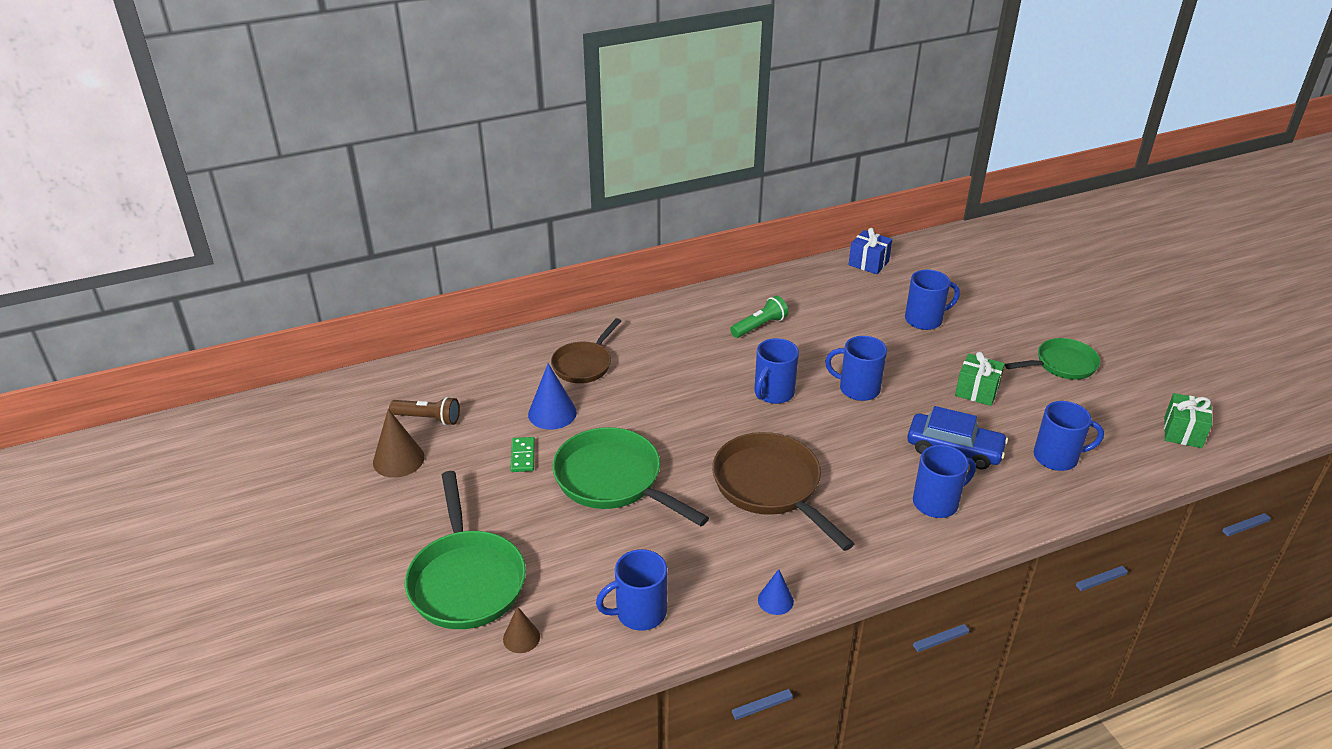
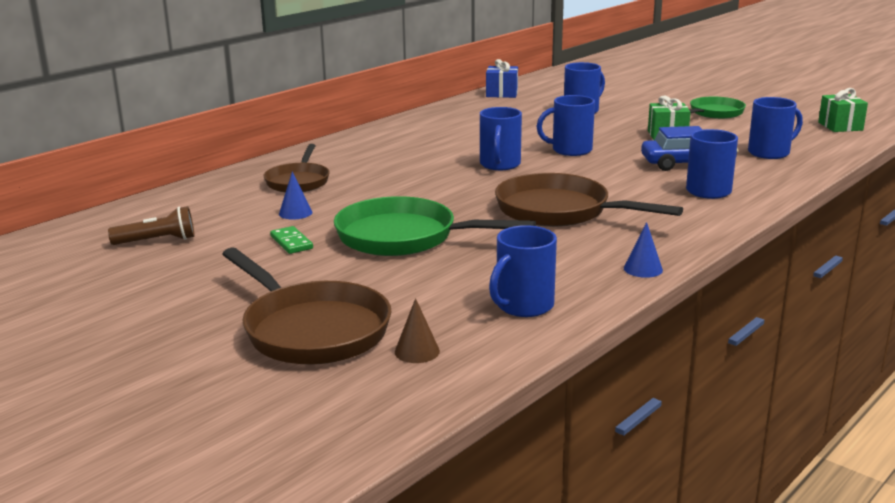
camera: 25 degrees left, 15 degrees down
brown cone [373,409,425,478] -> none
green pan [405,471,526,629] -> brown pan [222,247,391,365]
blue cone [528,363,577,430] -> blue cone [279,171,312,220], size x0.62
green flashlight [730,296,788,338] -> none

